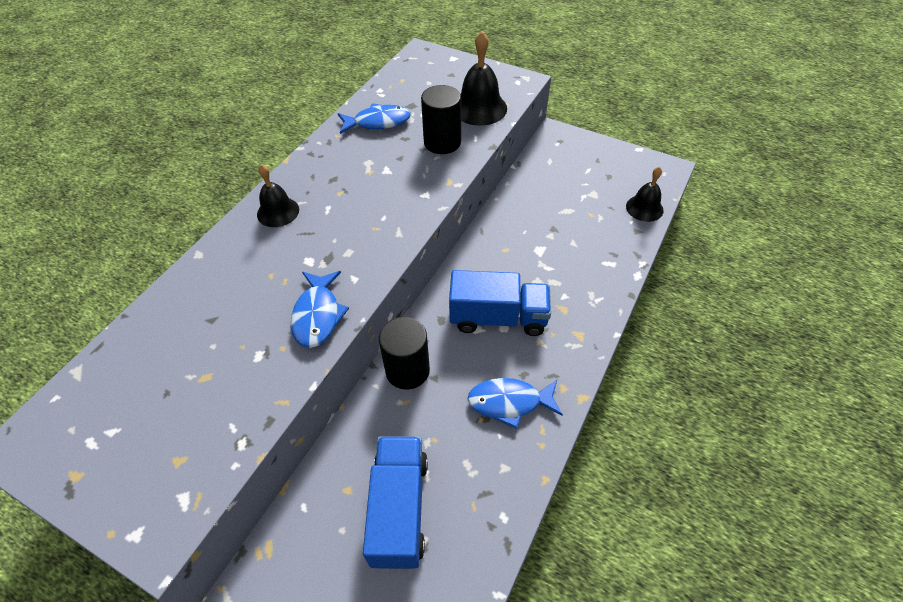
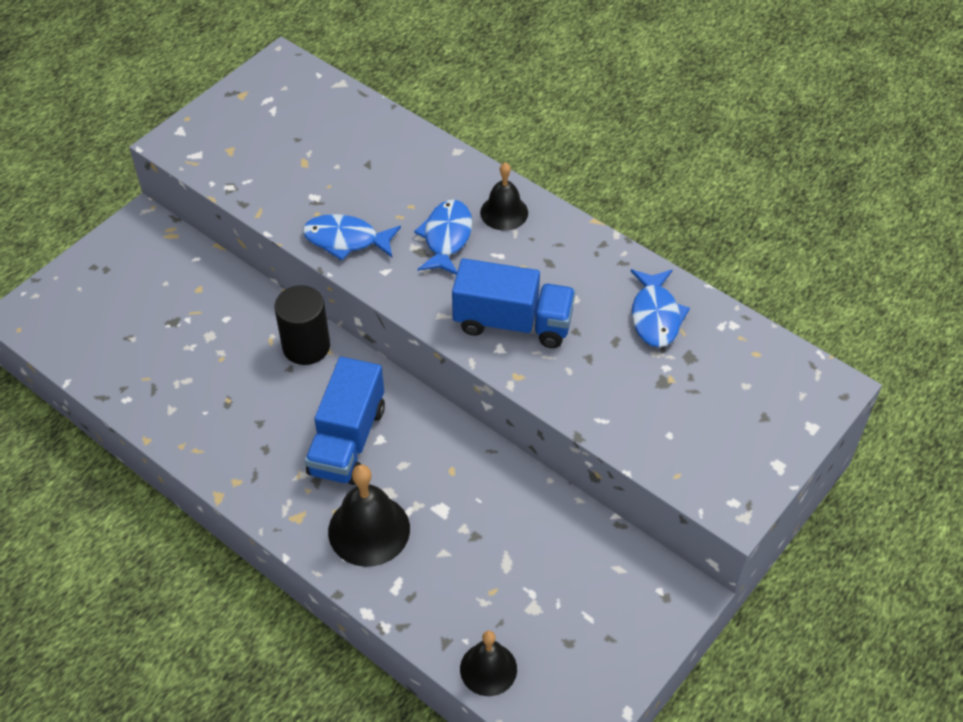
camera: 100 degrees right, 0 degrees up
blue truck [363,436,428,569] -> blue truck moved to [452,258,576,348]
black cylinder [421,85,461,154] -> none
black bell [461,31,507,126] -> black bell moved to [328,465,410,567]
blue fish [468,378,563,429] -> blue fish moved to [414,200,472,275]

